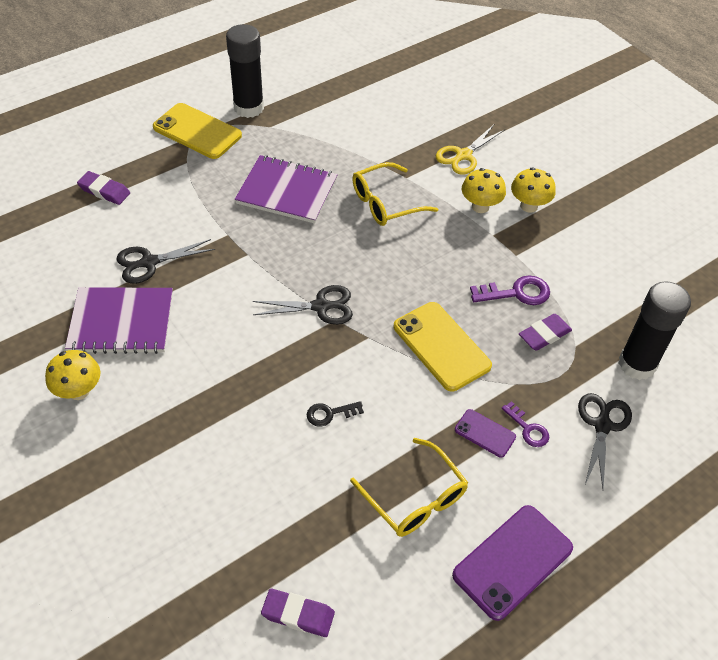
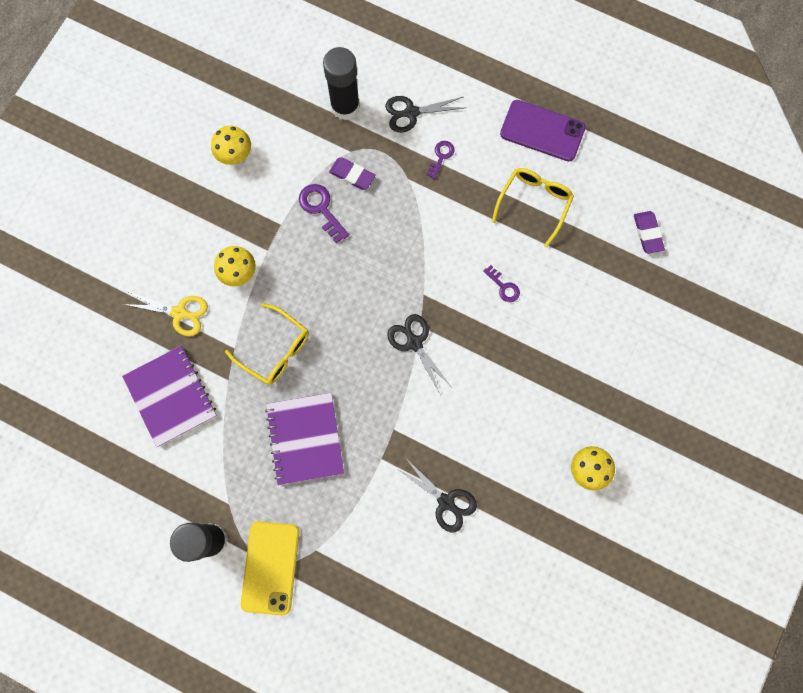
camera: 115 degrees left, 25 degrees up
purple notebook [65,287,173,354] -> purple notebook moved to [122,346,217,447]
purple eraser [77,171,130,205] -> none
black key [307,401,364,427] -> purple key [483,265,520,302]
yellow phone [394,302,492,392] -> none
purple phone [455,409,516,458] -> none
yellow mushroom [511,167,556,213] -> yellow mushroom moved to [211,126,251,165]

